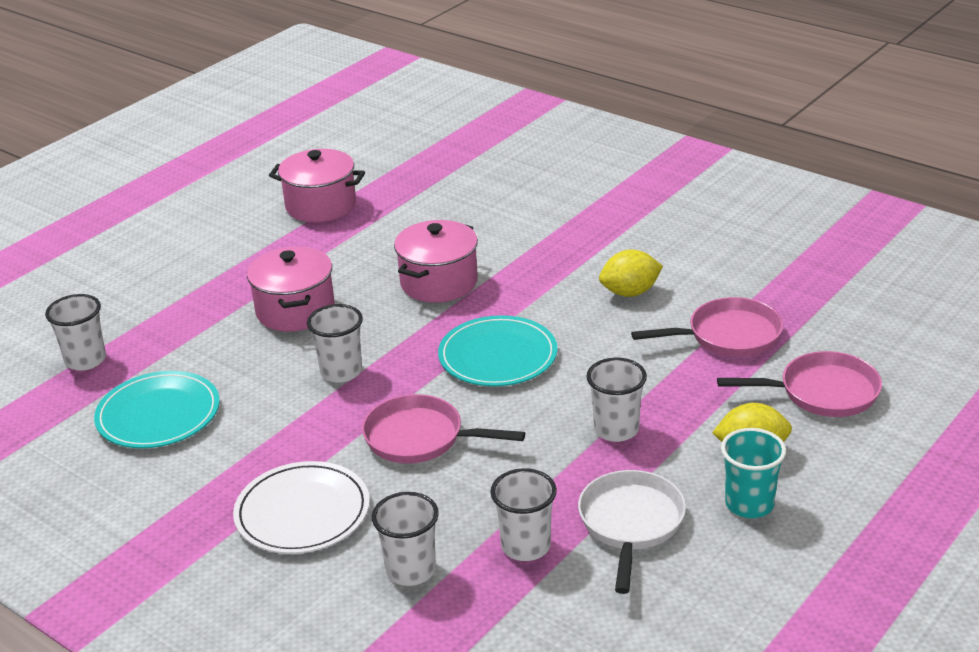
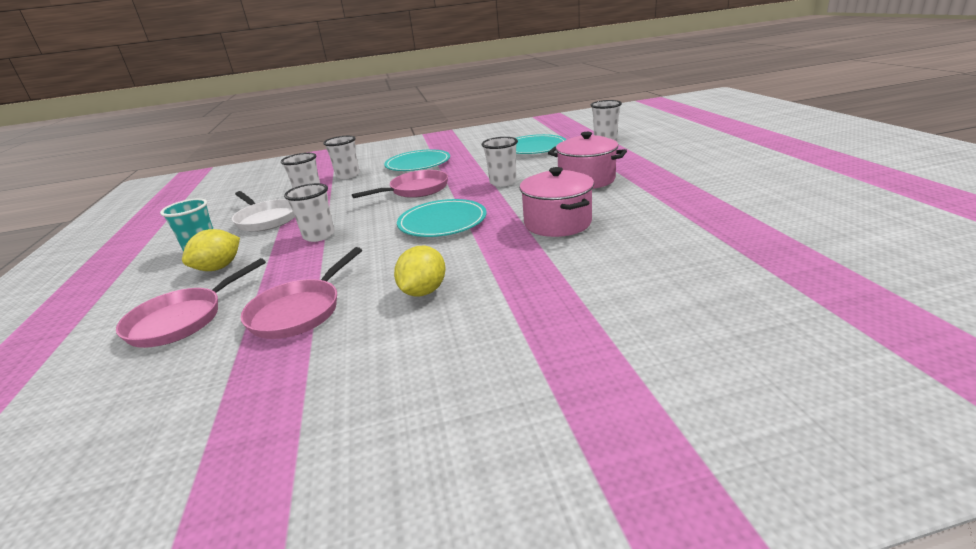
camera: 130 degrees right, 5 degrees down
white plate [233,461,370,554] -> turquoise plate [384,149,450,171]
pink pot [269,149,365,222] -> none

